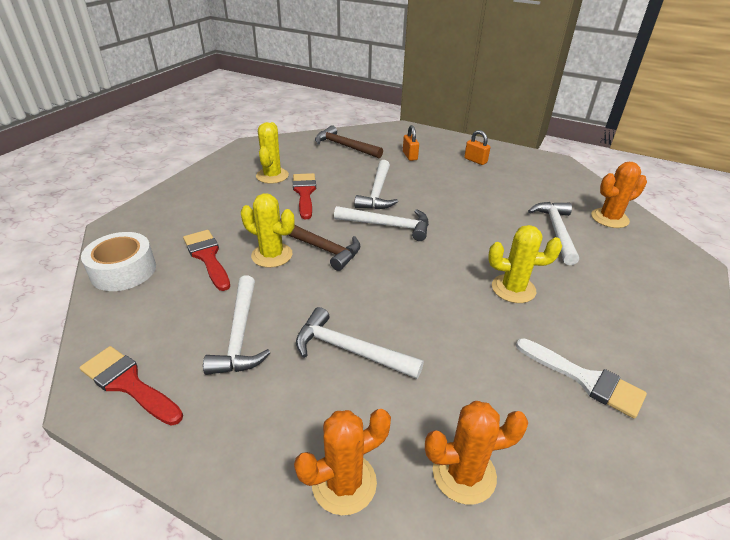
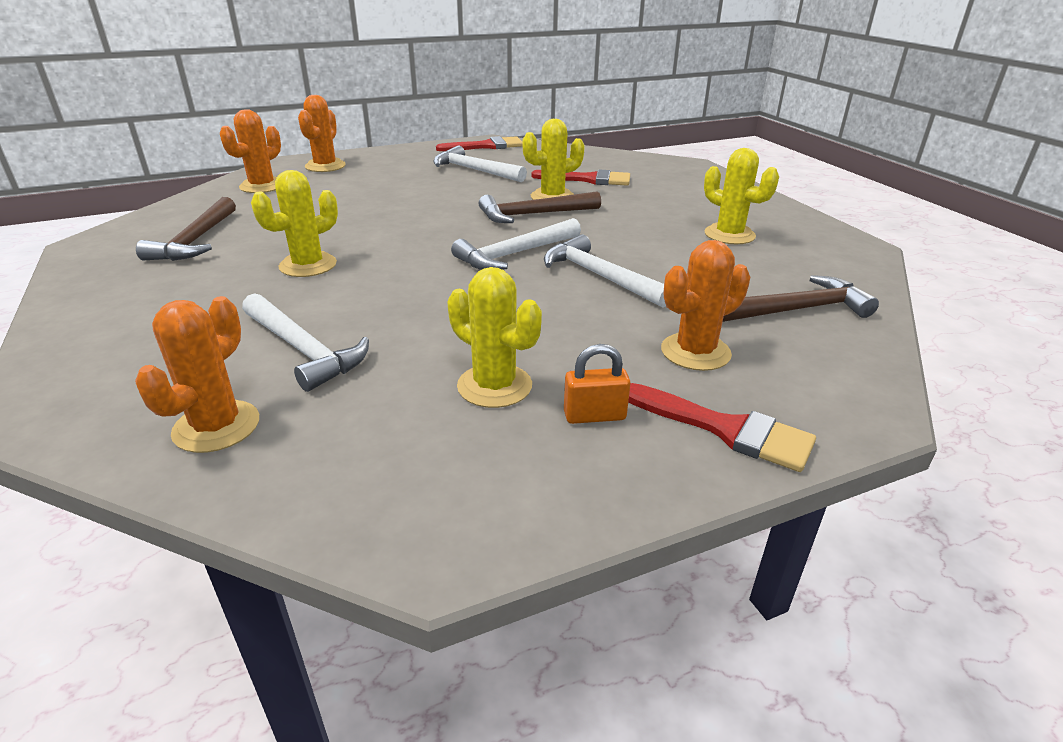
camera: 130 degrees right, 5 degrees down
white tape [81,232,156,291] -> none
red brush [293,173,316,219] -> red brush moved to [628,383,816,472]
white hammer [296,307,424,379] -> none
orange padlock [403,125,419,161] -> orange cactus [661,240,750,371]
white brush [516,338,647,419] -> brown hammer [136,197,236,261]
none -> yellow cactus [447,267,542,408]

